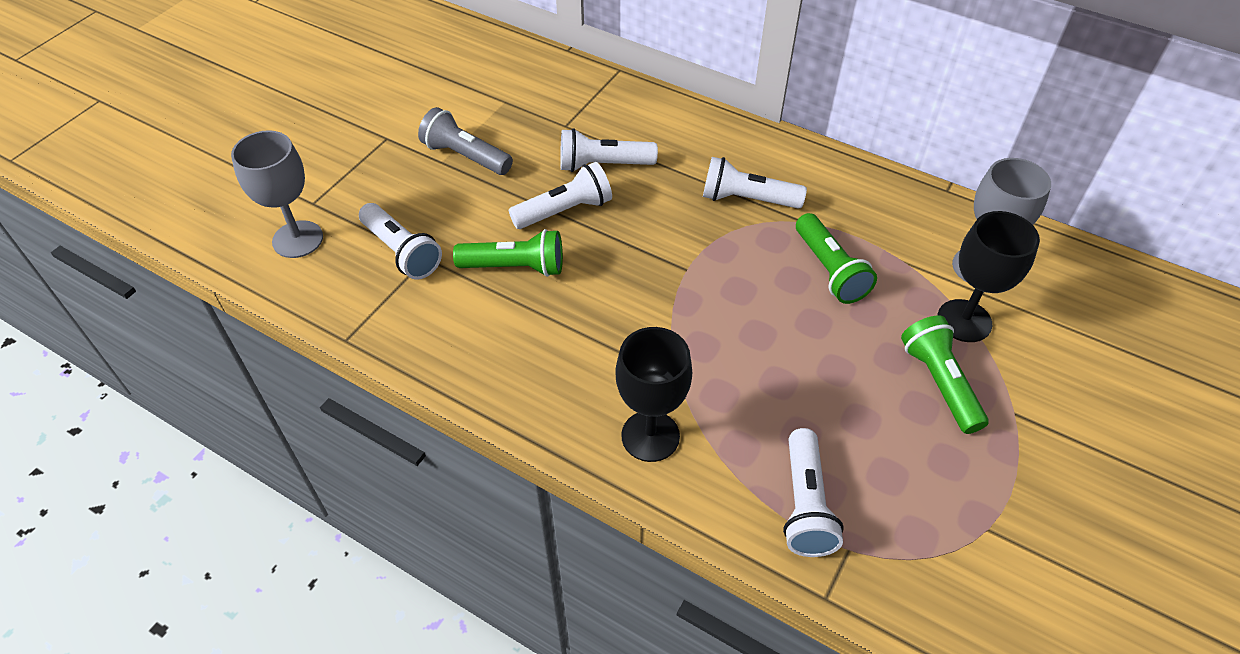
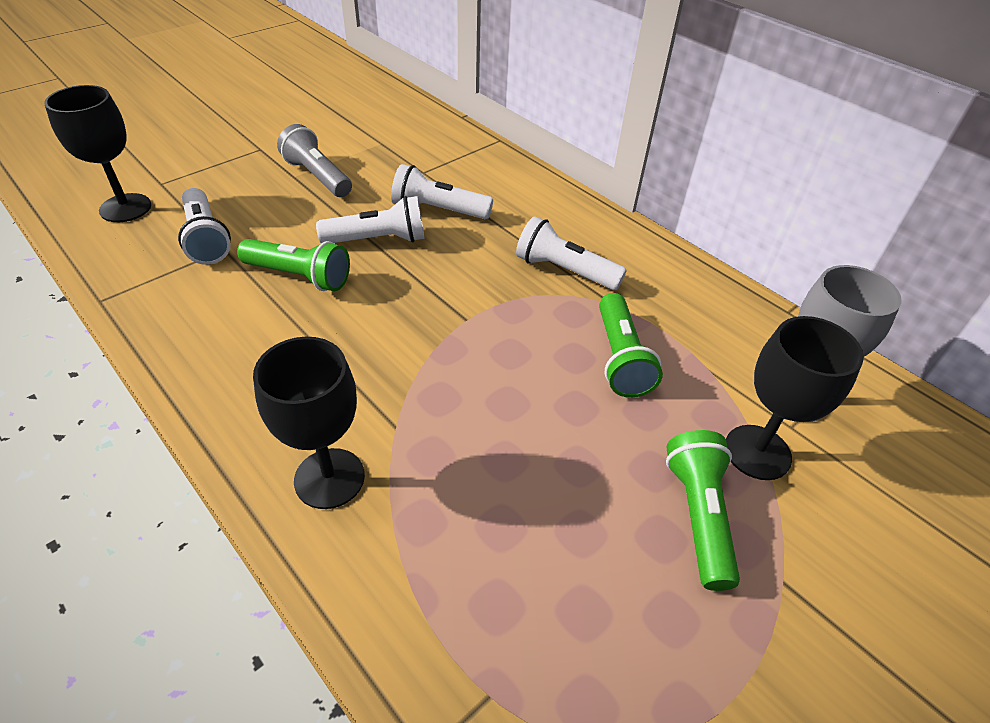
camera: 15 degrees right, 5 degrees down
grey goblet [231,130,323,258] -> black goblet [44,85,151,222]
white flashlight [783,428,844,557] -> none

